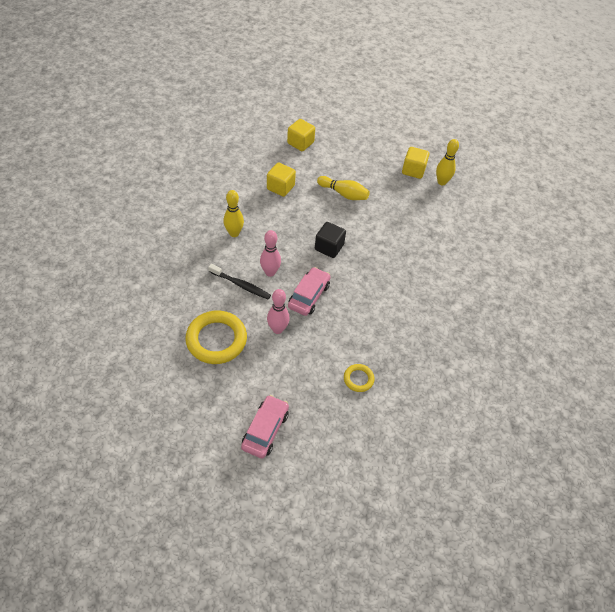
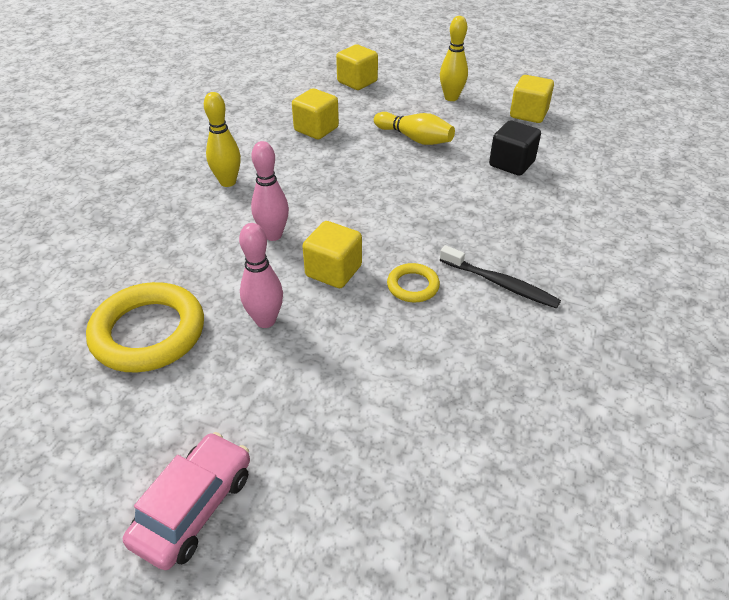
camera: 10 degrees right, 10 degrees down
black toothbrush [208,264,271,299] -> black toothbrush moved to [440,245,561,309]
pink car [288,267,331,316] -> yellow cube [302,221,362,288]
black cube [315,222,346,258] -> black cube moved to [489,120,541,176]
yellow ring [344,364,375,392] -> yellow ring moved to [387,263,440,302]
yellow bowling pin [436,139,459,185] -> yellow bowling pin moved to [440,16,468,101]

